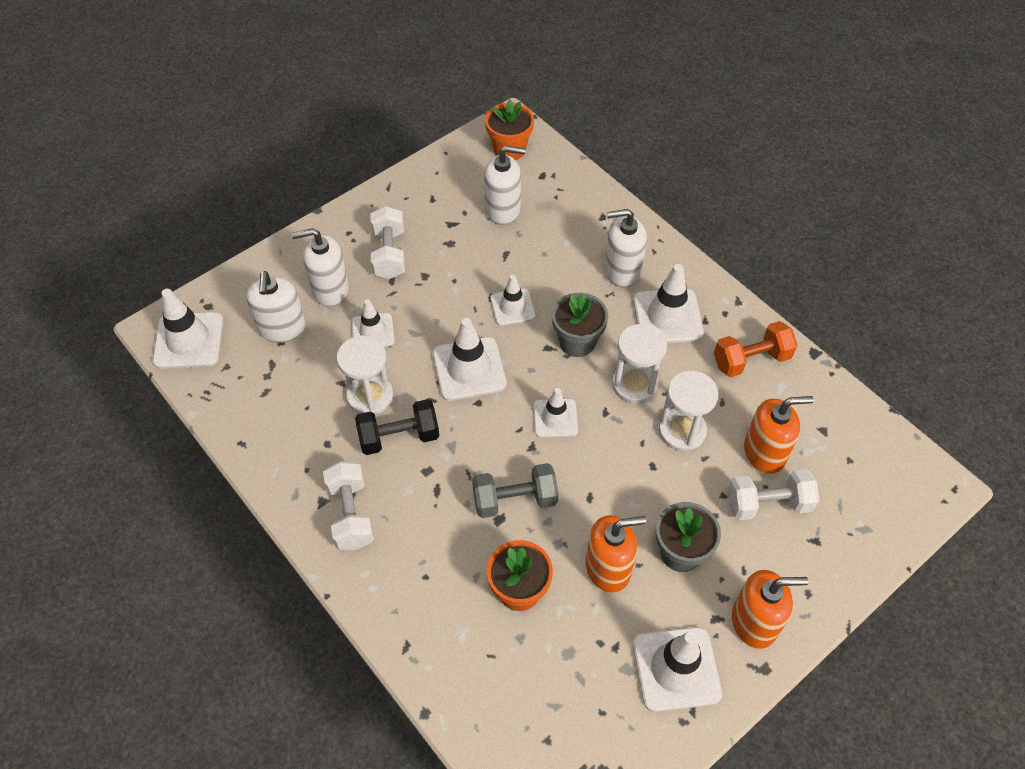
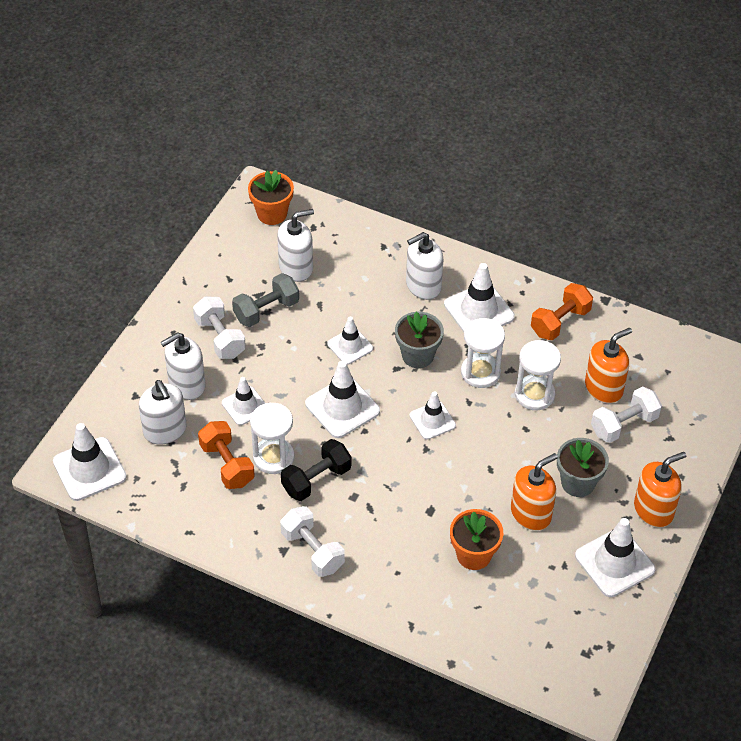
camera: 25 degrees left, 5 degrees down
grey dumbbell [472,463,559,518] -> grey dumbbell moved to [232,273,299,327]
none -> orange dumbbell [198,421,255,489]

